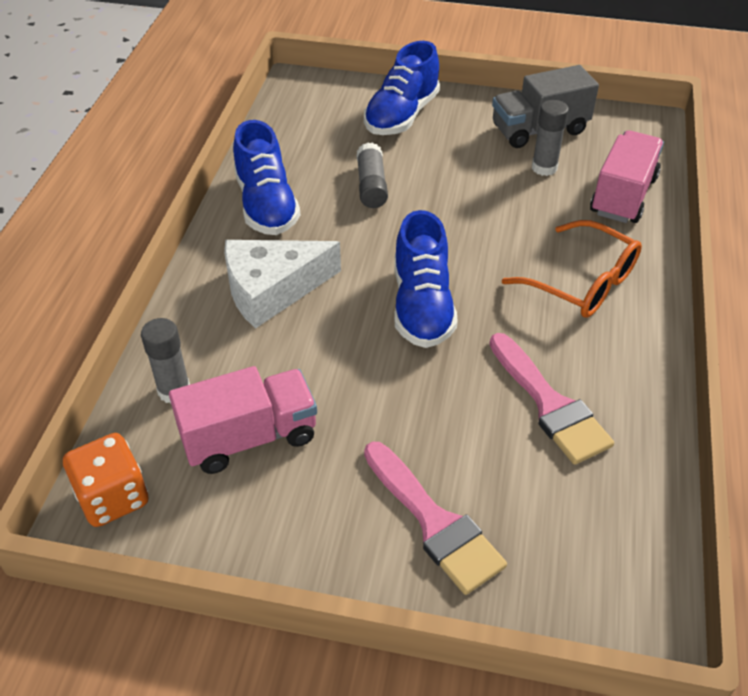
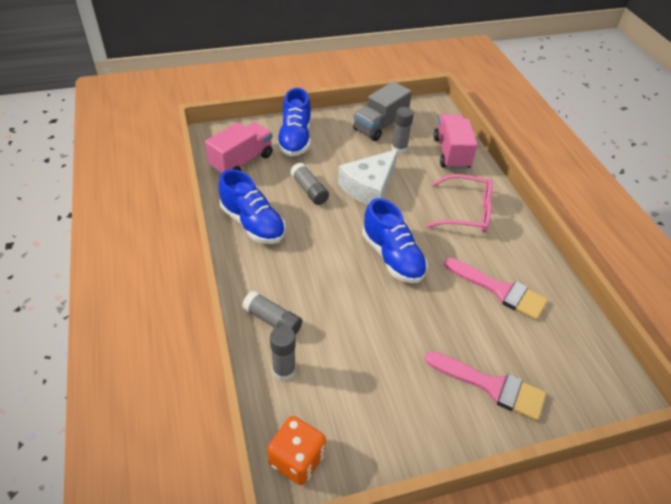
camera: 30 degrees left, 0 degrees up
pink truck [169,366,317,474] -> pink truck moved to [205,122,273,175]
white cheese [224,240,341,329] -> white cheese moved to [338,149,398,205]
orange glasses [502,220,642,318] -> pink glasses [426,174,493,232]
none -> grey glue stick [242,291,302,335]

